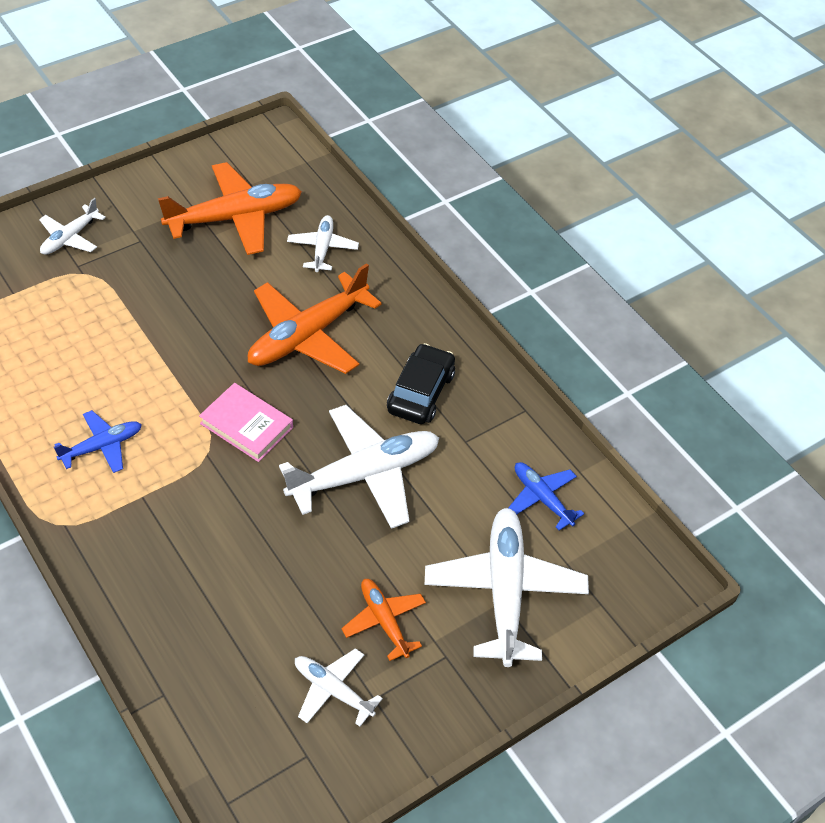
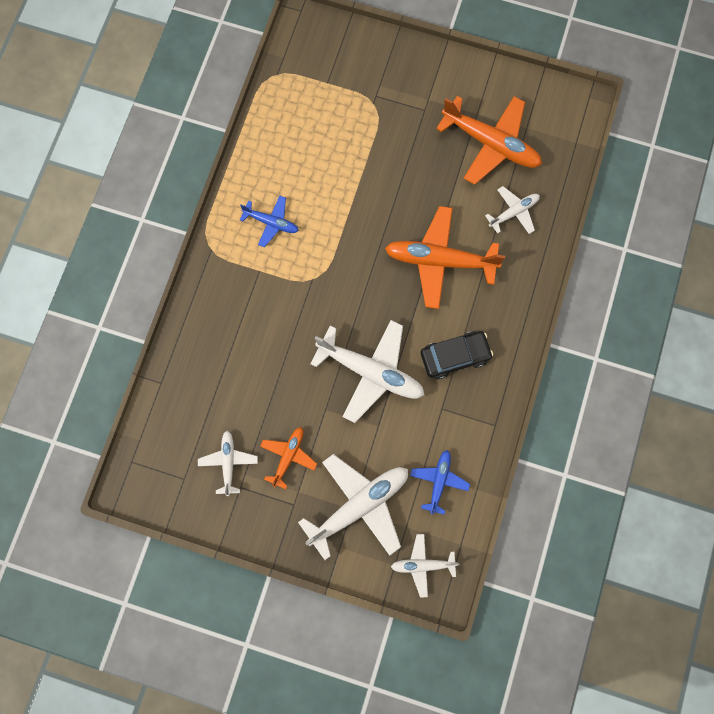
camera: 55 degrees right, 25 degrees up
white plane [39,198,106,255] -> white plane moved to [391,534,459,598]
pink book [199,383,293,462] -> none

